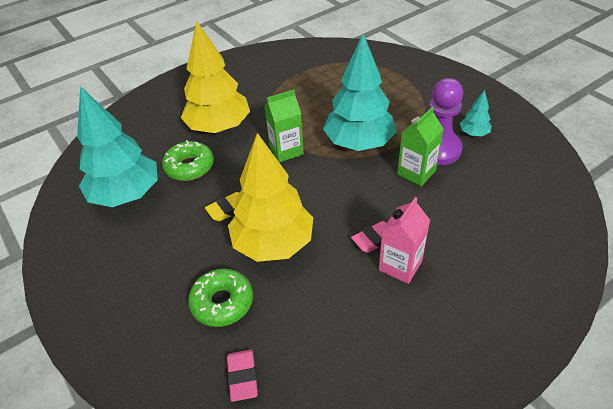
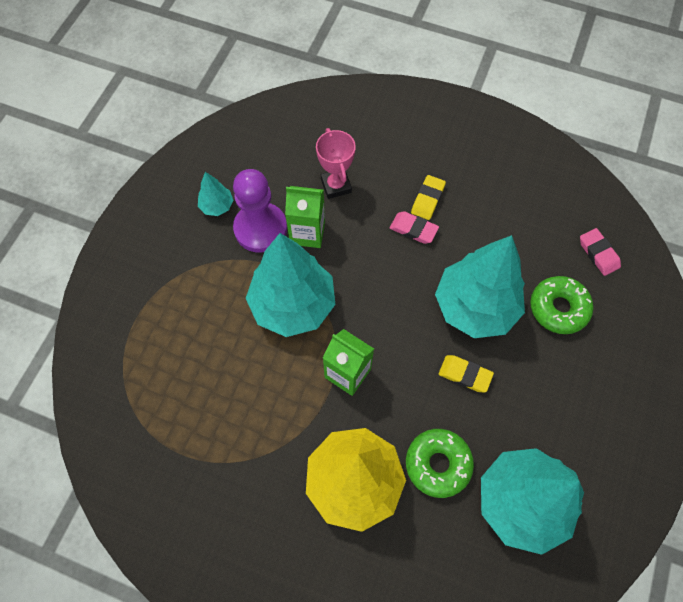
camera: 125 degrees left, 20 degrees up
pink eraser [227,350,258,402] -> pink eraser turned 75 degrees counterclockwise [580,228,621,276]
yellow tree [228,133,313,262] -> turquoise tree [435,235,525,338]
pink carton [379,197,430,284] -> yellow eraser [411,175,446,220]
none -> pink trophy [316,128,356,199]

